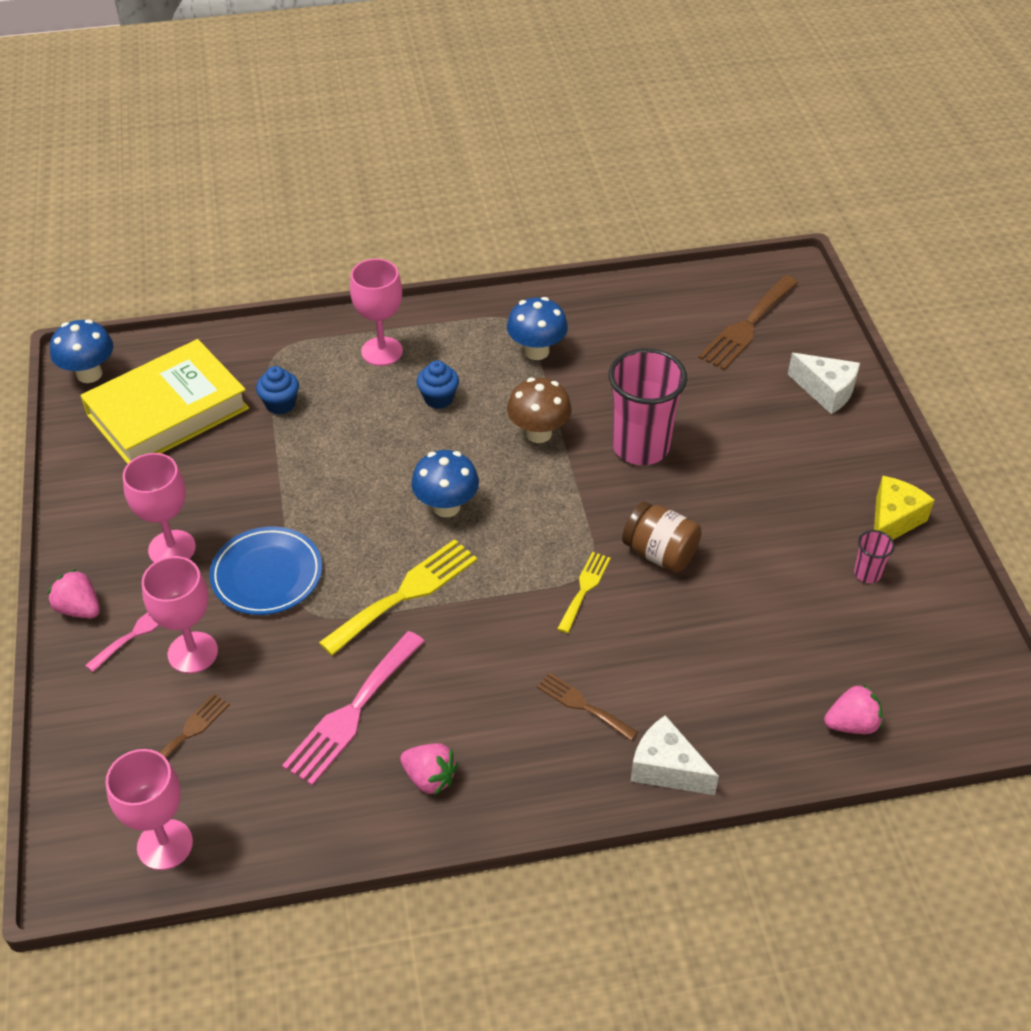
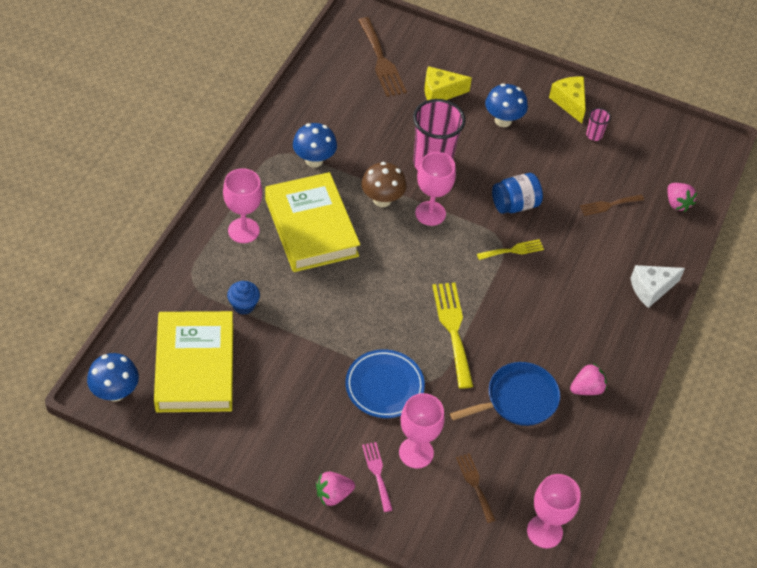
camera: 60 degrees left, 5 degrees up
pink goblet [123,453,196,562] -> pink goblet moved to [415,152,456,226]
pink fork [282,631,425,786] -> blue pan [450,362,560,426]
blue mushroom [411,450,479,517] -> blue mushroom moved to [485,83,528,127]
blue cupcake [417,360,459,409] -> yellow book [265,172,360,272]
brown fork [537,673,638,741] -> brown fork moved to [580,195,644,216]
yellow fork [557,552,611,633] -> yellow fork turned 105 degrees clockwise [477,239,544,260]
brown jar [622,501,702,573] -> blue jar [492,173,543,214]
white cheese [788,353,860,414] -> none
pink strawberry [824,684,883,734] -> pink strawberry turned 135 degrees clockwise [667,183,697,212]
none -> yellow cheese [425,66,472,100]

